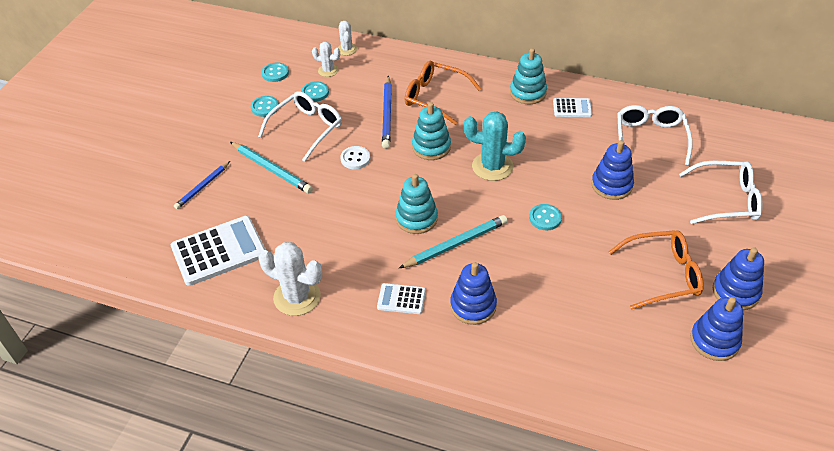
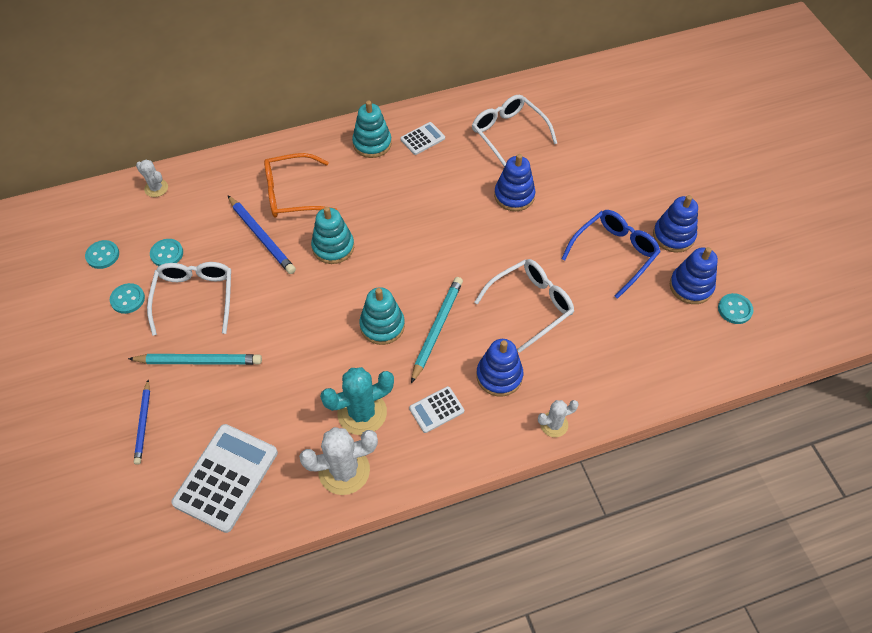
camera: 40 degrees left, 10 degrees up
white cactus [312,42,340,77] -> white cactus moved to [538,400,579,437]
white button [340,146,370,169] -> none
turquoise cactus [464,111,526,181] -> turquoise cactus moved to [320,367,394,435]
turquoise button [529,204,562,230] -> turquoise button moved to [718,293,753,324]
orange glasses [609,230,704,310] -> blue glasses [561,210,661,299]
white glasses [679,161,763,224] -> white glasses moved to [474,259,574,353]

